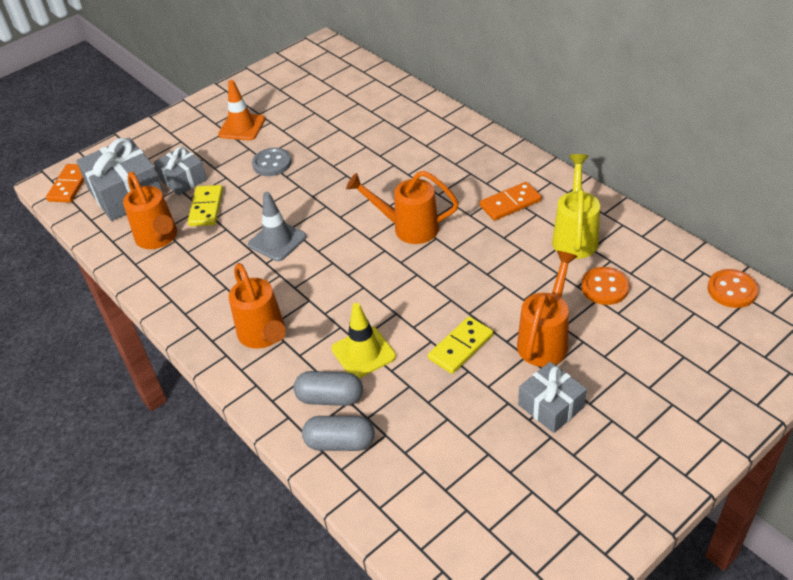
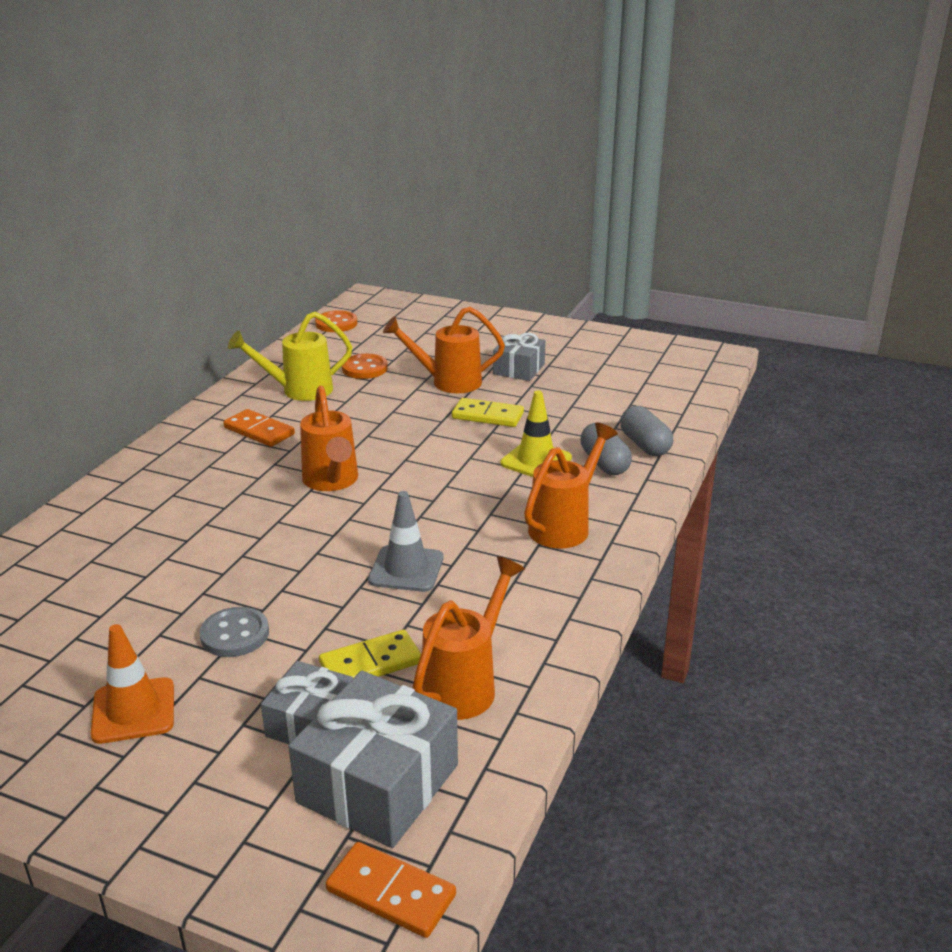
camera: 120 degrees left, 15 degrees down
orange domino [46,164,84,203] -> orange domino turned 45 degrees clockwise [326,842,456,938]

